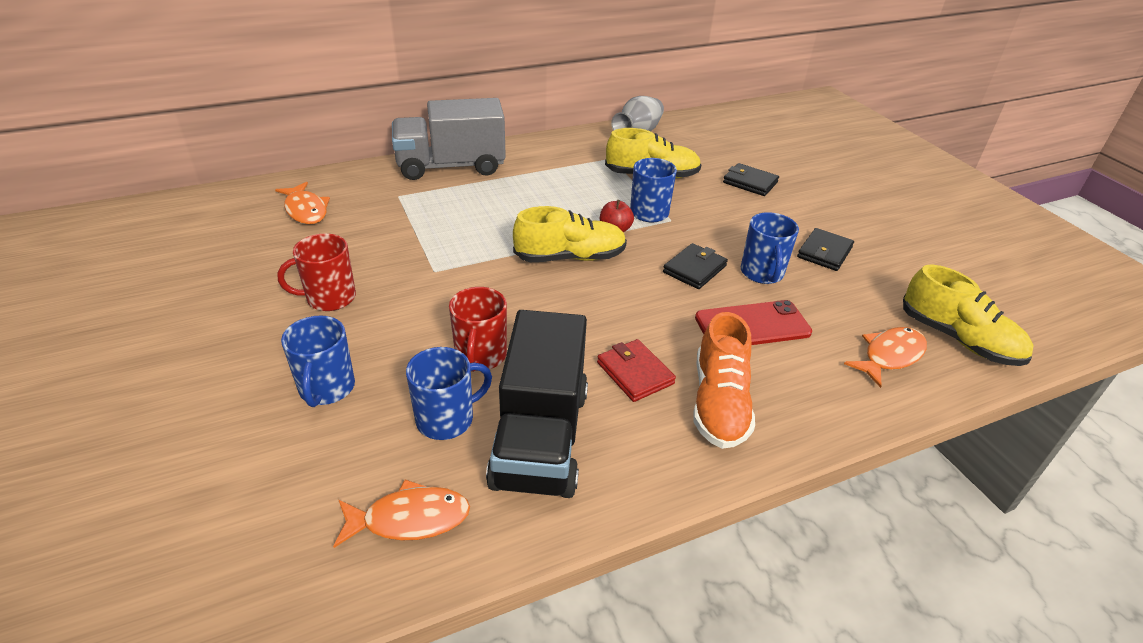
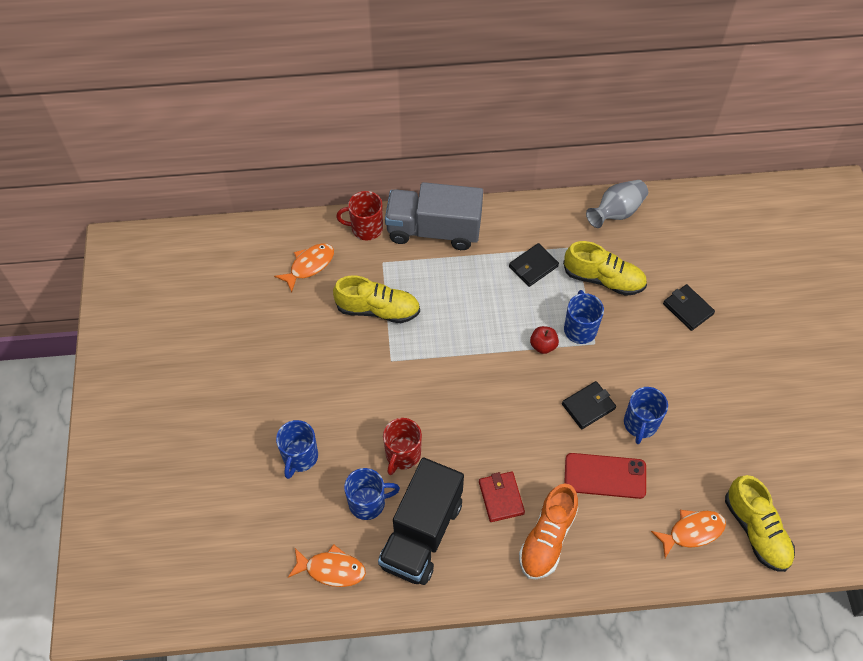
camera: 20 degrees right, 20 degrees up
orange fish [275,182,330,224] -> orange fish turned 120 degrees counterclockwise [274,243,334,293]
red mug [277,233,356,311] -> red mug moved to [336,191,383,240]
yellow shoe [513,206,627,262] -> yellow shoe moved to [333,276,420,323]
black wallet [797,228,854,271] -> black wallet moved to [509,243,559,287]

